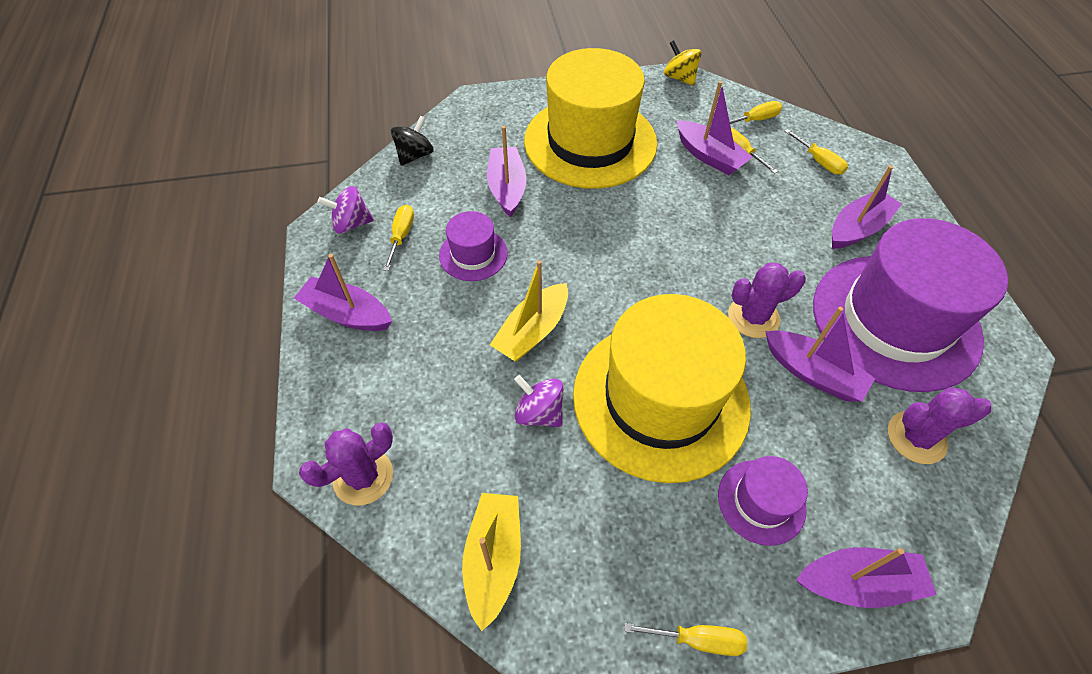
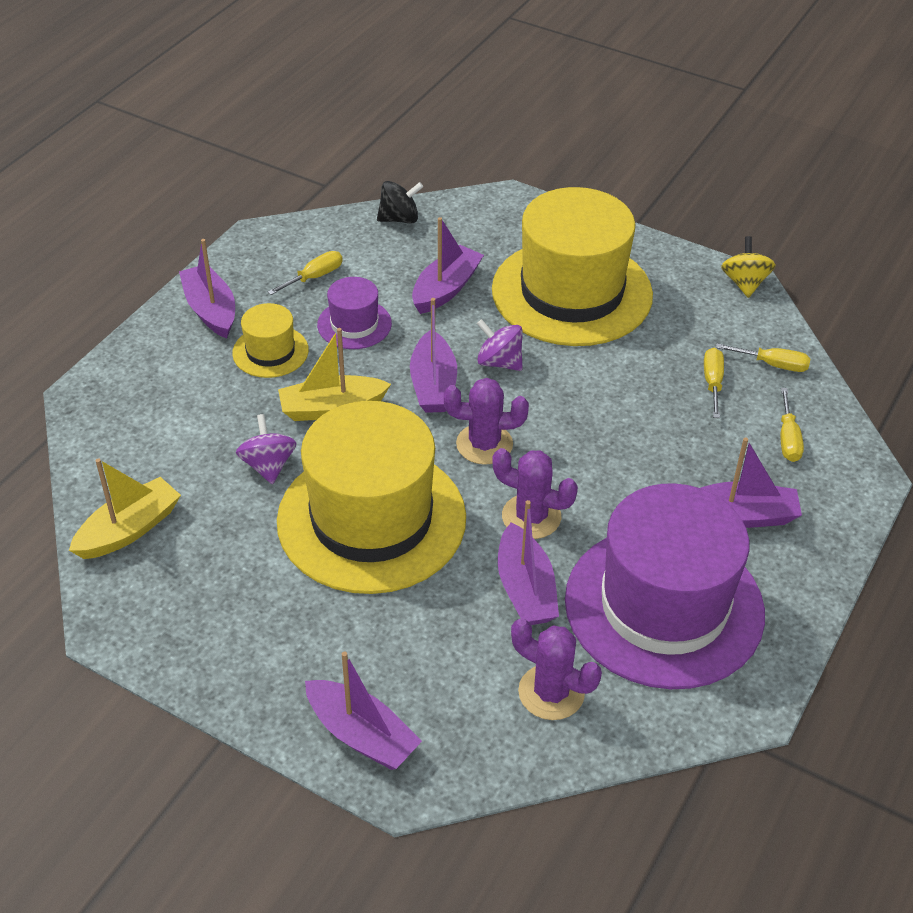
camera: 40 degrees right, 10 degrees down
purple cactus [299,422,393,505] -> purple cactus moved to [444,378,529,465]
purple spinning top [318,186,374,234] -> purple spinning top moved to [477,319,523,371]
yellow screwdriver [624,623,747,656] -> none
purple boat [677,81,752,175] -> purple boat moved to [410,298,457,413]
purple hat [718,456,808,546] -> none
none -> yellow hat [232,303,309,378]

